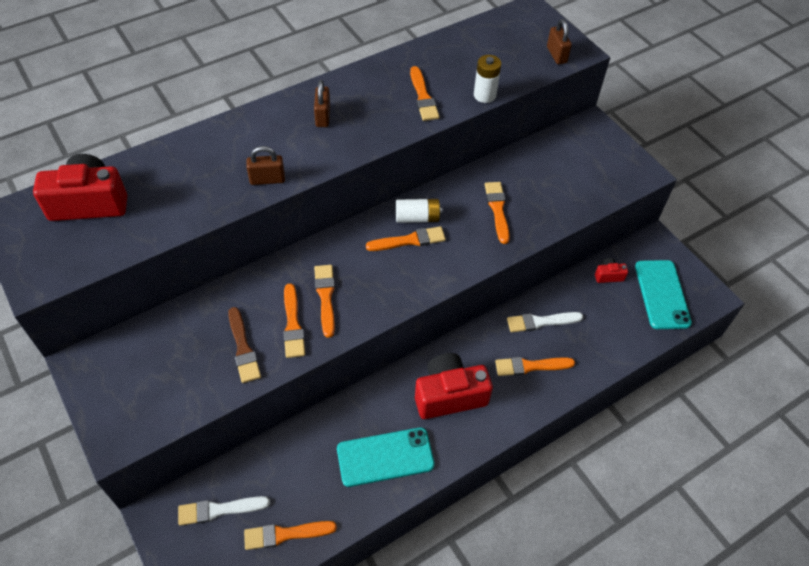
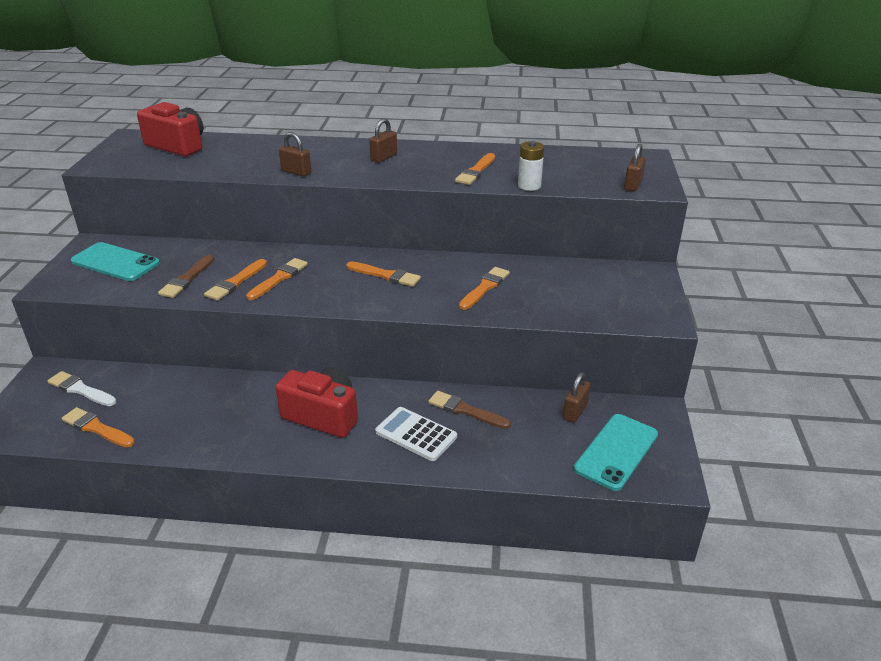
camera: 40 degrees right, 20 degrees down
turquoise phone [337,427,435,487] -> turquoise phone moved to [71,242,160,281]
white battery [396,199,442,223] -> none
orange brush [495,357,575,376] -> white calculator [375,407,457,461]
white brush [507,312,583,332] -> brown brush [428,391,511,429]
red camera [595,258,628,283] -> brown padlock [563,372,590,423]

